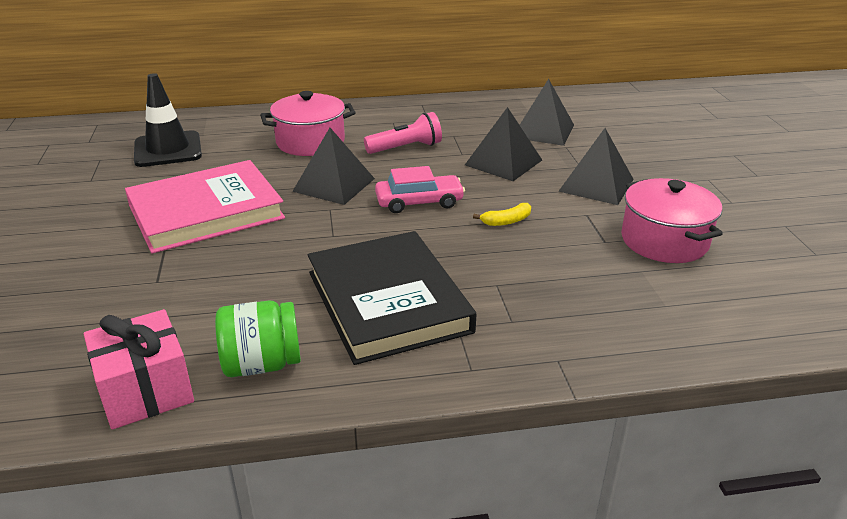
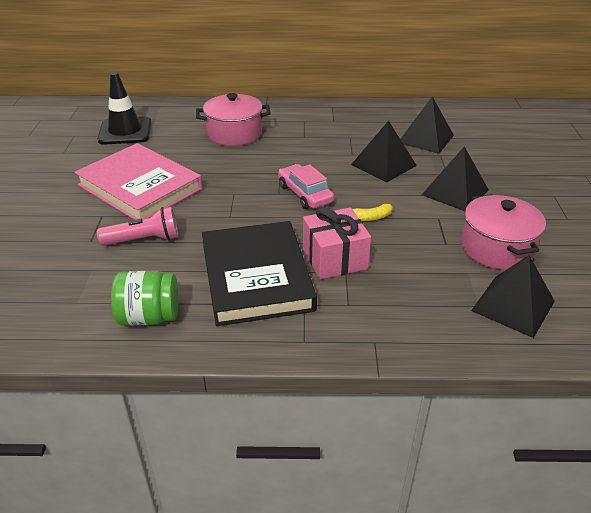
camera: 10 degrees right, 5 degrees up
pink gift [84,309,194,429] -> pink gift moved to [303,207,371,280]
pink book [125,160,285,254] -> pink book turned 60 degrees clockwise [74,143,202,220]
black pyramid [292,128,375,205] -> black pyramid moved to [471,255,555,338]
pink flashlight [364,112,442,154] -> pink flashlight moved to [97,207,179,246]
pink car [375,166,465,213] -> pink car turned 120 degrees counterclockwise [278,164,334,209]

